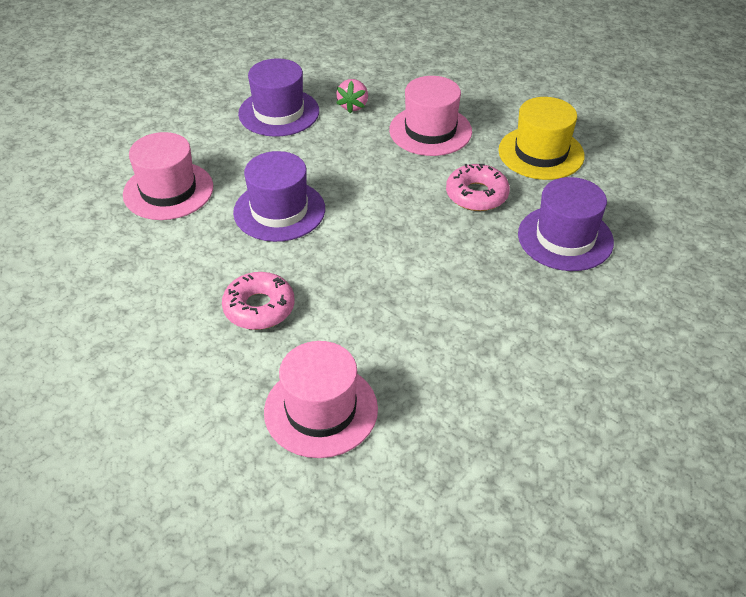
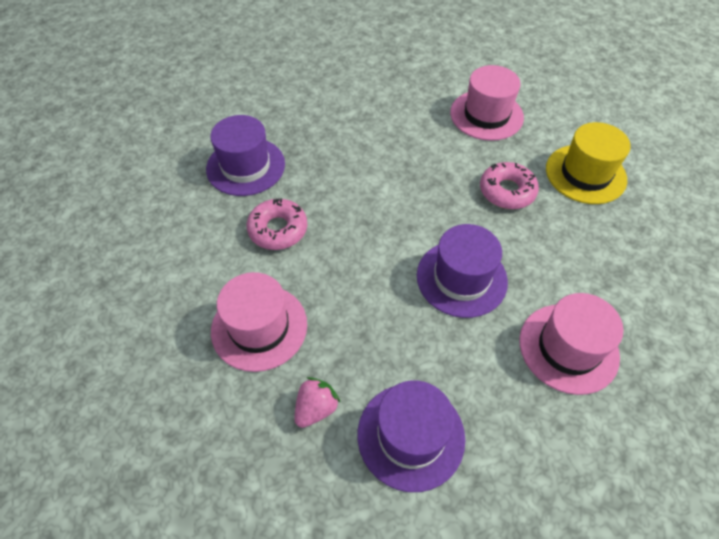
camera: 155 degrees left, 10 degrees up
yellow hat [498,97,585,180] -> yellow hat moved to [546,122,631,204]

